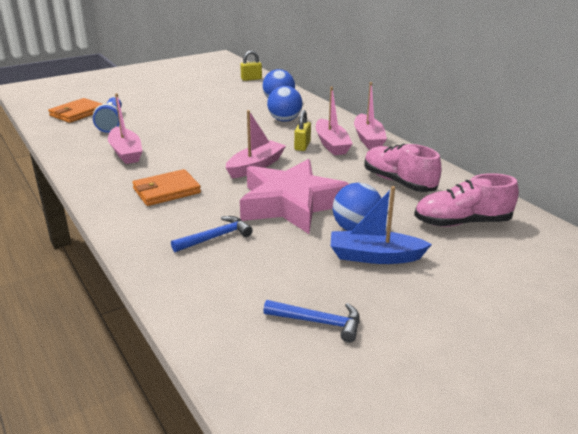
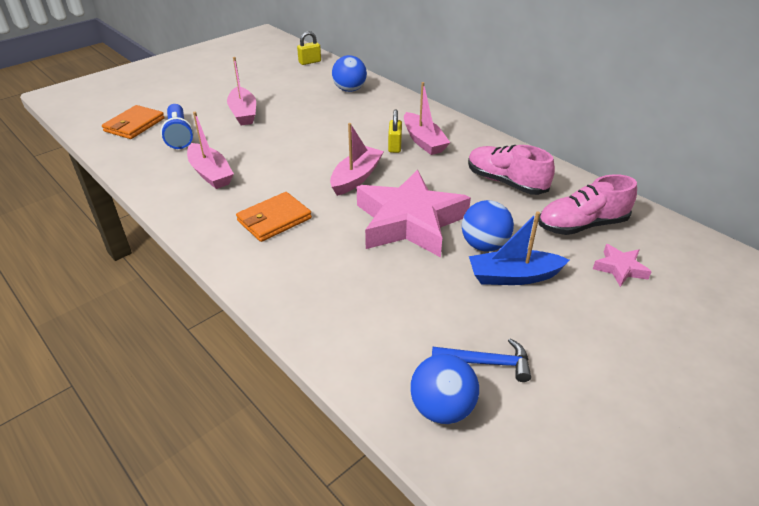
camera: 10 degrees left, 10 degrees up
blue hammer [171,216,253,252] -> none
blue ball [267,86,303,122] -> blue ball moved to [410,354,479,424]
pink boat [354,82,387,149] -> pink boat moved to [227,57,256,125]
none -> pink star [593,244,652,287]

